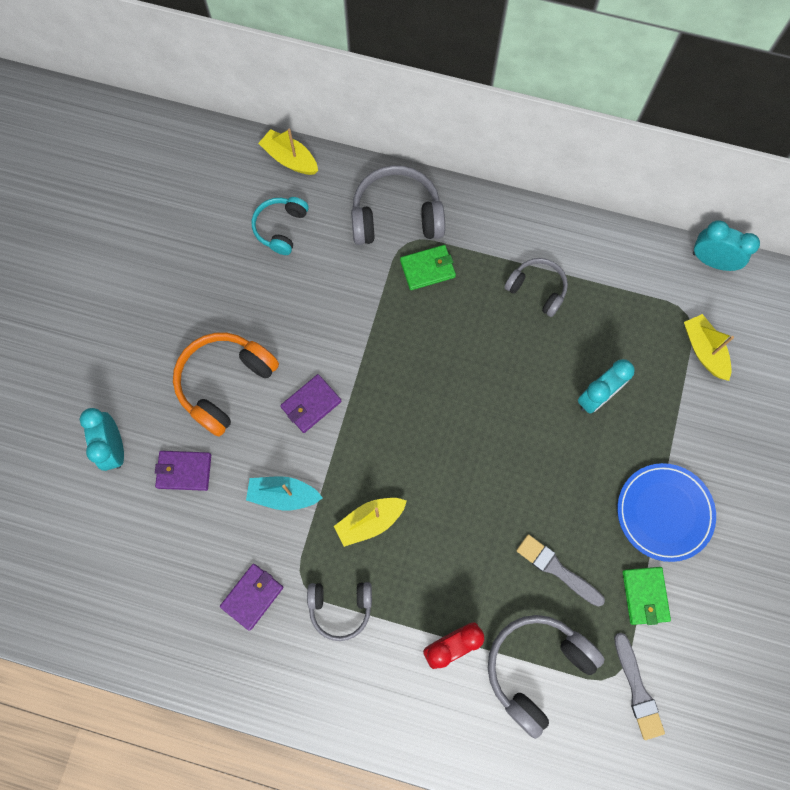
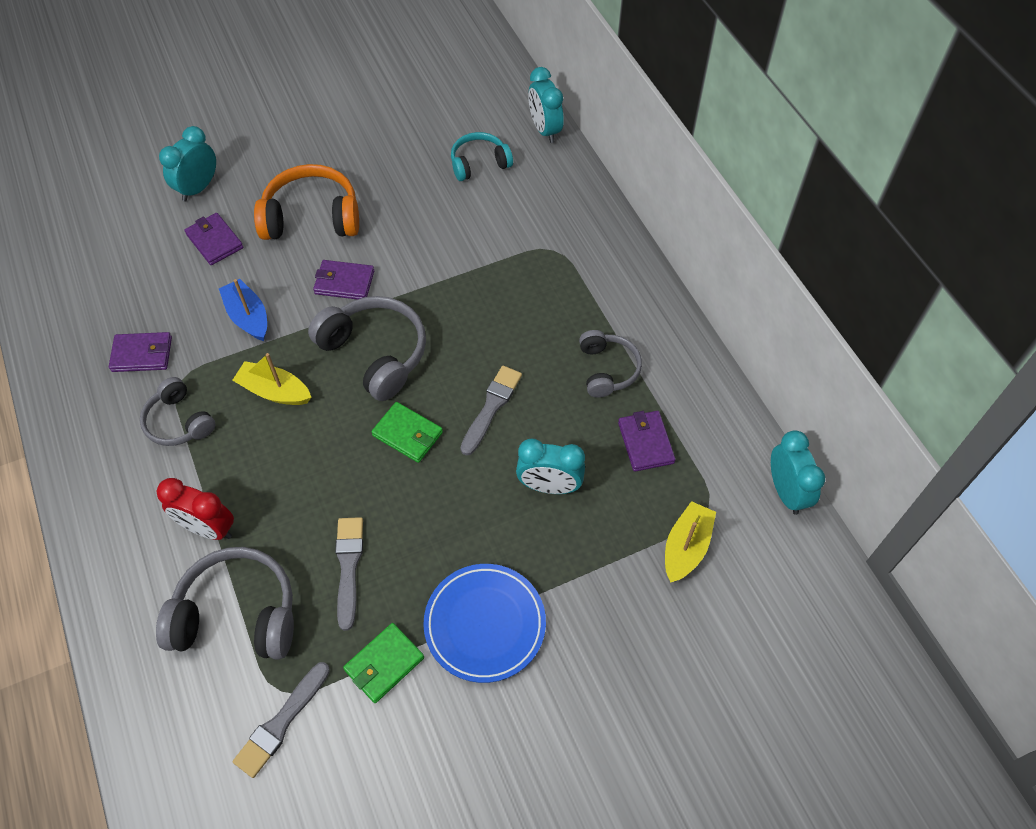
camera: 50 degrees right, 15 degrees down
turquoise boat [246,476,323,510] -> blue boat [219,279,267,341]
yellow boat [258,129,318,175] -> turquoise clock [528,67,564,143]
grey headphones [351,165,445,245] -> grey headphones moved to [308,296,426,401]
green wallet [400,245,456,290] -> green wallet moved to [371,402,443,463]
none -> grey brush [460,366,522,456]
none -> purple wallet [618,411,676,472]

